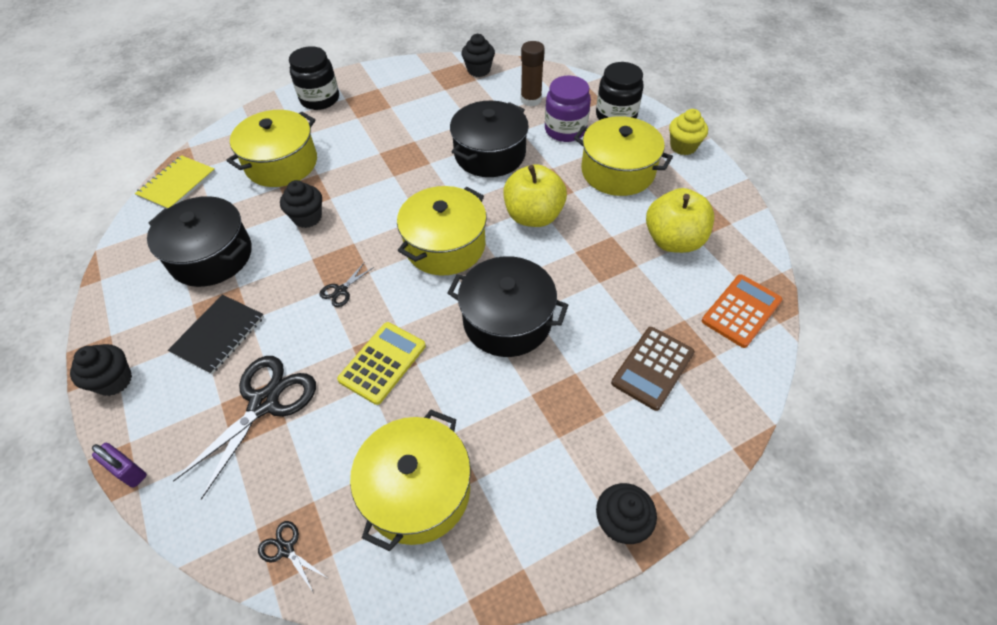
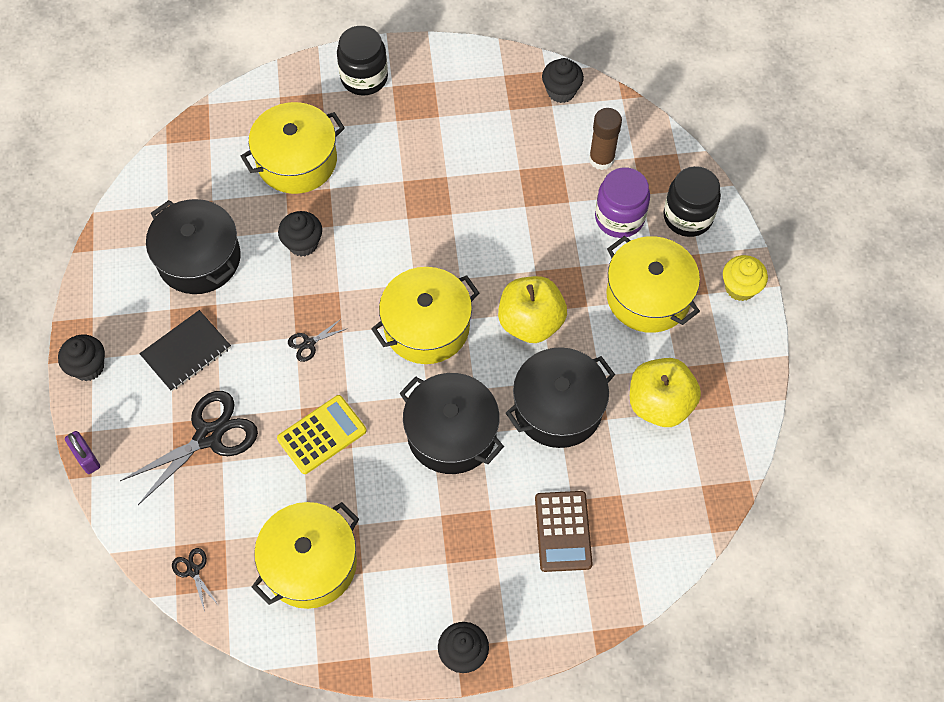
camera: 20 degrees right, 10 degrees up
yellow notebook [135,155,215,209] -> none
black pot [450,101,529,177] -> black pot moved to [506,347,615,448]
brown calculator [611,327,695,411] -> brown calculator turned 60 degrees counterclockwise [535,491,593,572]
orange calculator [702,274,782,348] -> none

